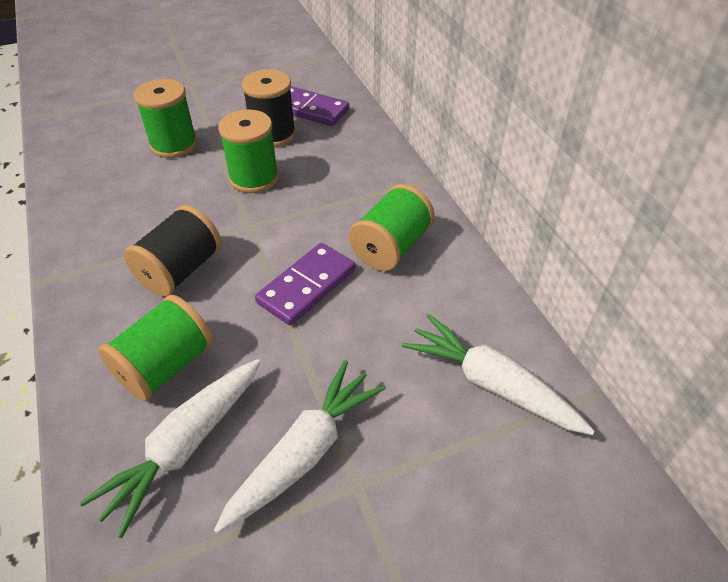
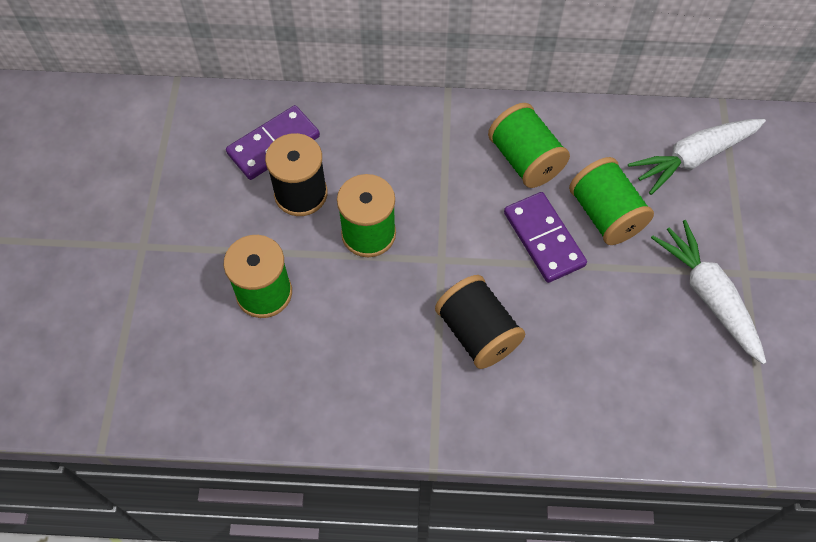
camera: 65 degrees left, 15 degrees up
white carrot [80,359,261,538] -> none
green spool [98,295,213,402] -> green spool moved to [569,157,654,245]

